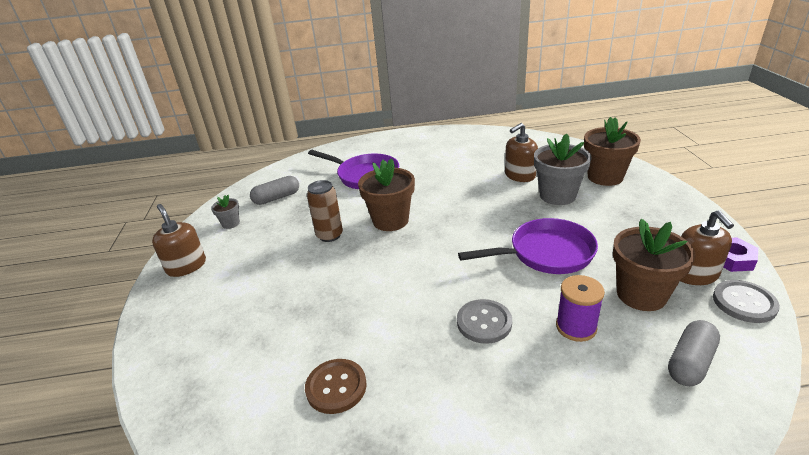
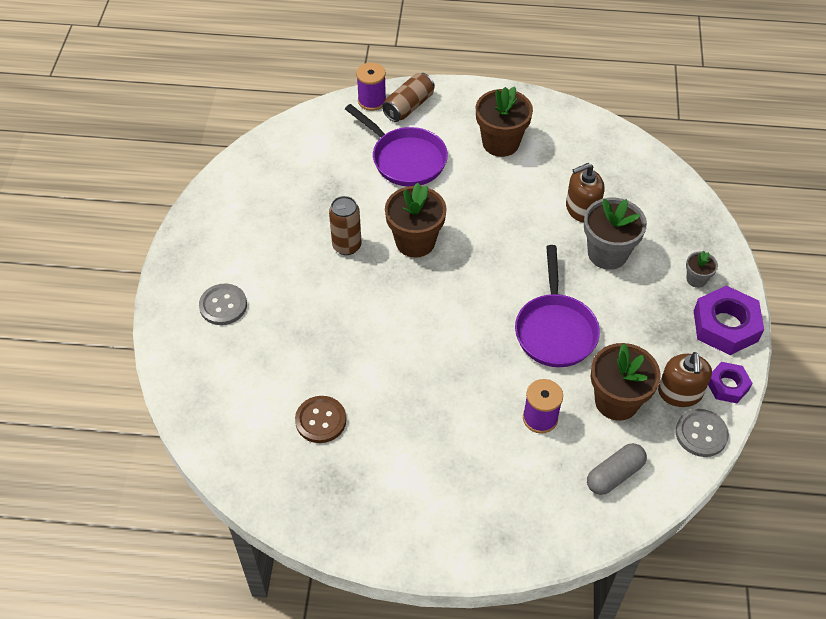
camera: 10 degrees right, 20 degrees up
brown soap dispenser [152,204,206,277] -> none
grey flower pot [211,195,240,229] -> grey flower pot moved to [686,251,718,288]
grey capsule [250,176,299,205] -> none
grey button [457,299,512,344] -> grey button moved to [199,284,247,325]
purple pan [458,218,598,274] -> purple pan turned 90 degrees clockwise [515,245,600,367]
brown flower pot [584,117,641,186] -> brown flower pot moved to [476,86,533,157]
none -> purple spool [356,63,386,111]
none -> brown can [382,73,435,122]
none -> purple nut [694,286,764,355]

